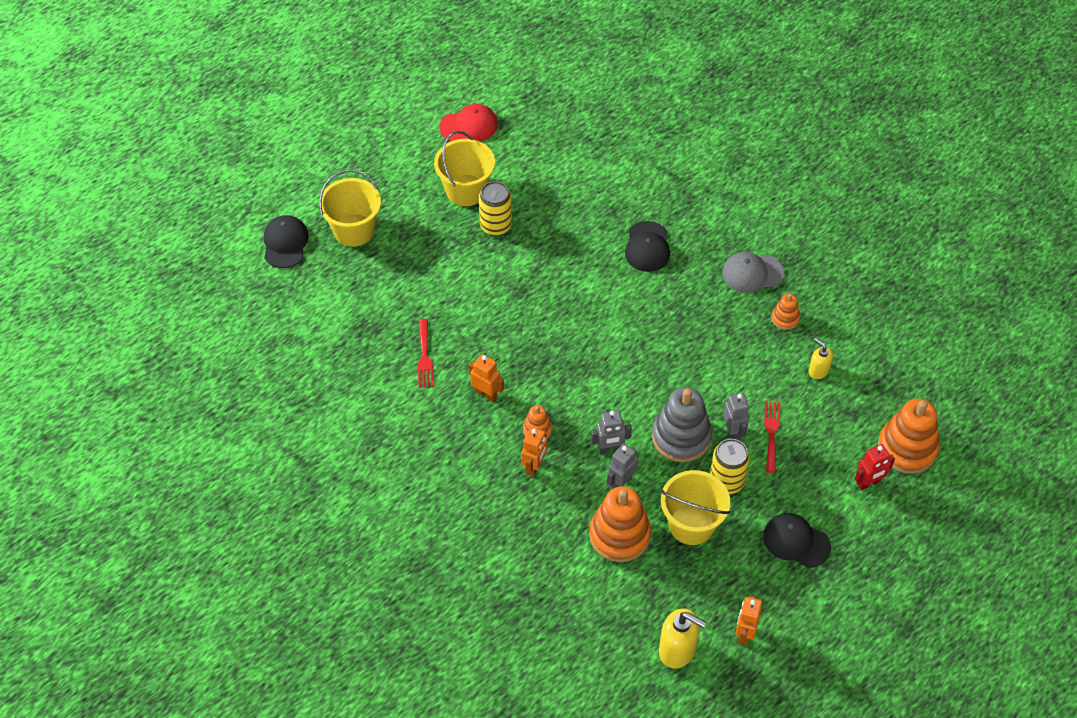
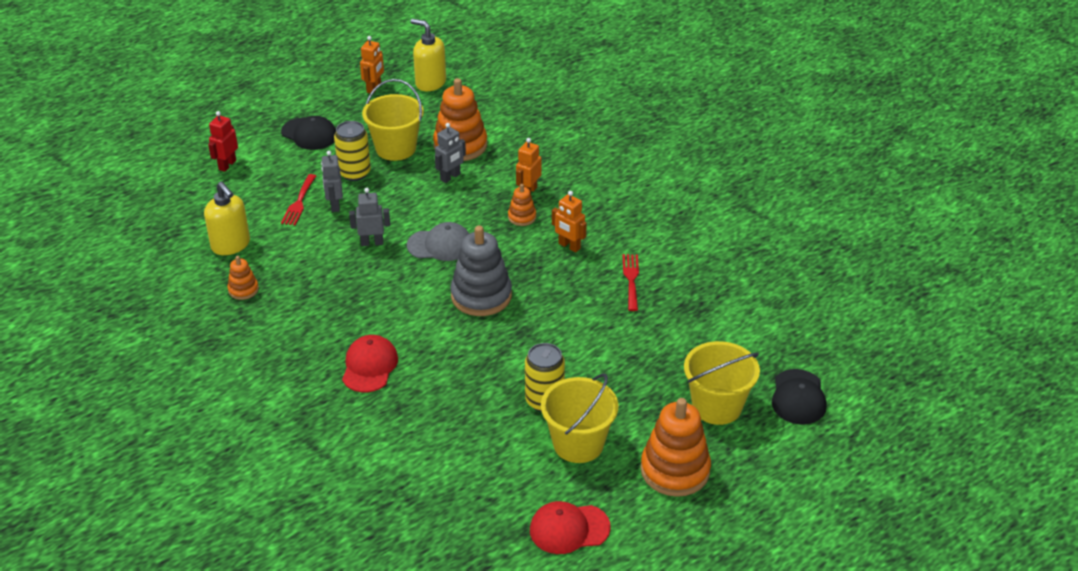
camera: 175 degrees left, 15 degrees down
grey robot [591,411,632,454] -> grey robot moved to [349,188,390,246]
black cap [625,221,670,272] -> red cap [342,335,398,392]
grey stacking toy [652,387,712,462] -> grey stacking toy moved to [450,225,512,316]
grey cap [722,252,785,293] -> grey cap moved to [407,222,469,261]
yellow soap dispenser [809,338,833,379] -> yellow soap dispenser [204,182,250,255], size x1.70
red robot [855,444,895,490] -> red robot turned 45 degrees counterclockwise [208,111,238,172]
orange stacking toy [878,399,940,474] -> orange stacking toy moved to [640,398,711,497]

